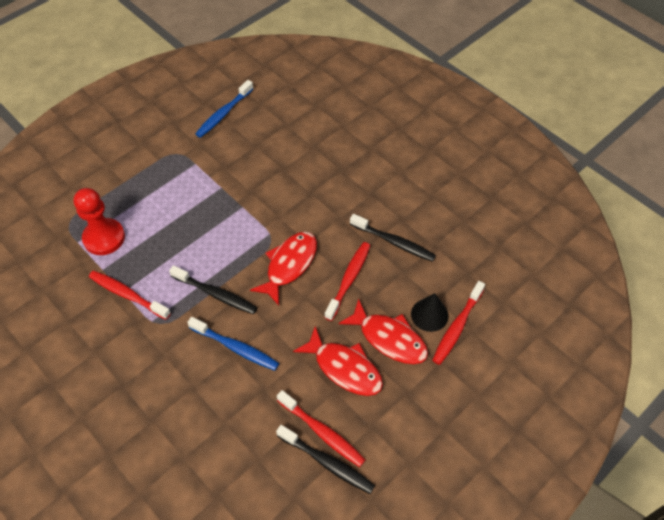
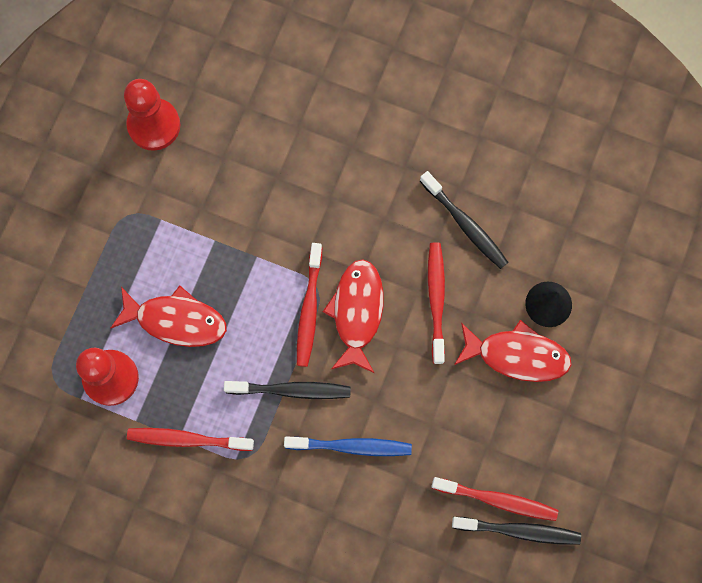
camera: 25 degrees left, 20 degrees up
blue toothbrush [195,80,254,138] -> red pawn [124,79,180,151]
red fish [293,326,383,396] -> red fish moved to [111,285,227,347]
black toothbrush [350,214,436,262] -> black toothbrush turned 45 degrees clockwise [420,171,508,269]
red toothbrush [432,281,485,365] -> red toothbrush moved to [297,243,322,367]

